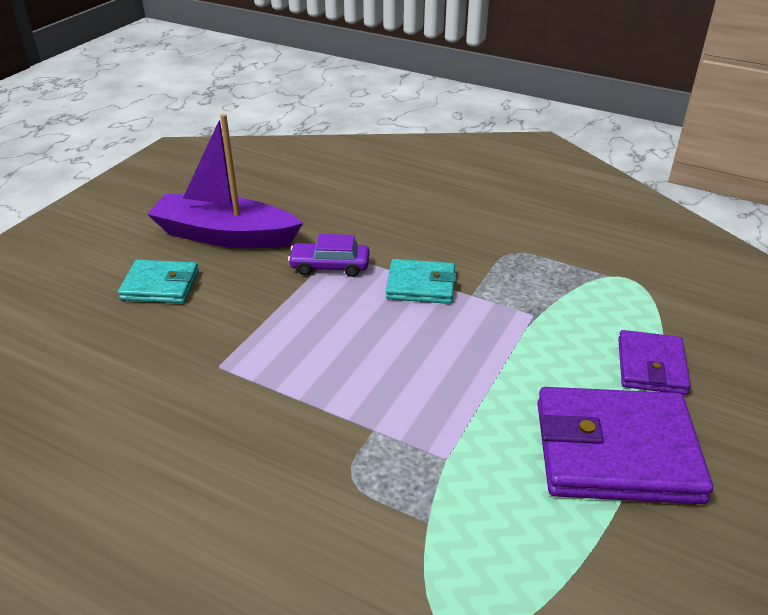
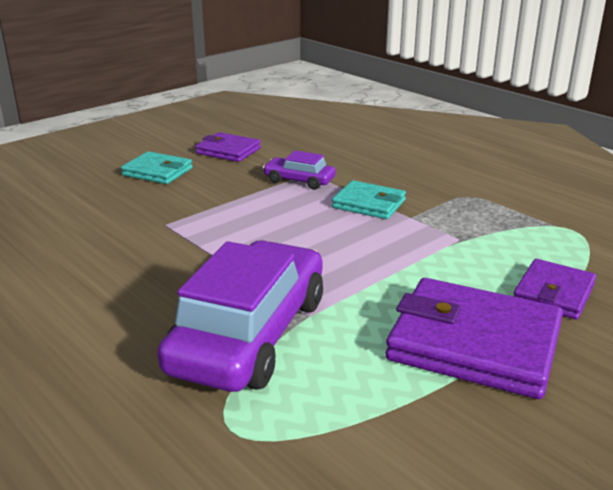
camera: 20 degrees right, 10 degrees down
purple boat [147,114,303,248] -> purple wallet [195,132,261,162]
none -> purple car [157,240,323,392]

